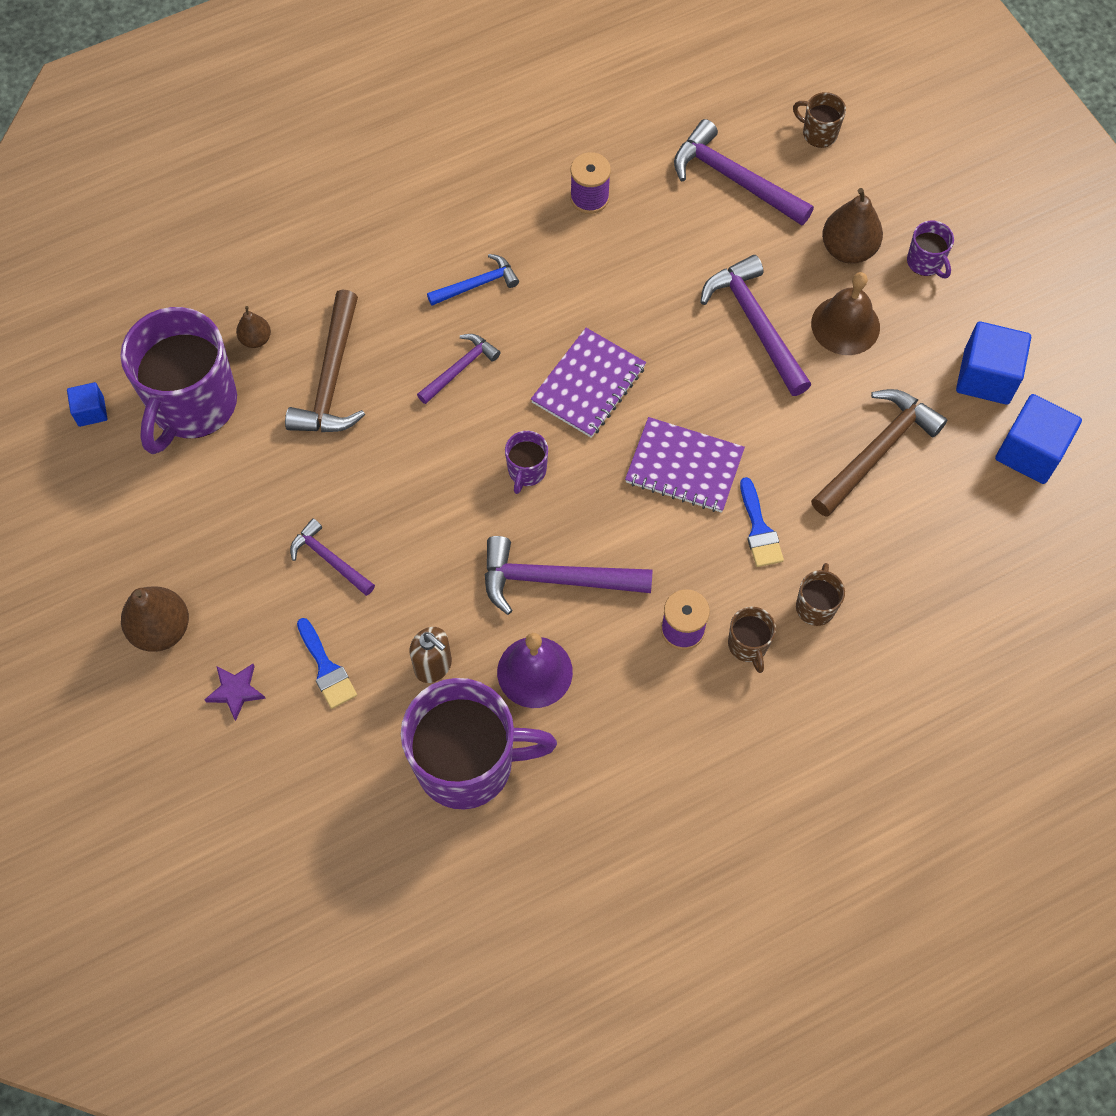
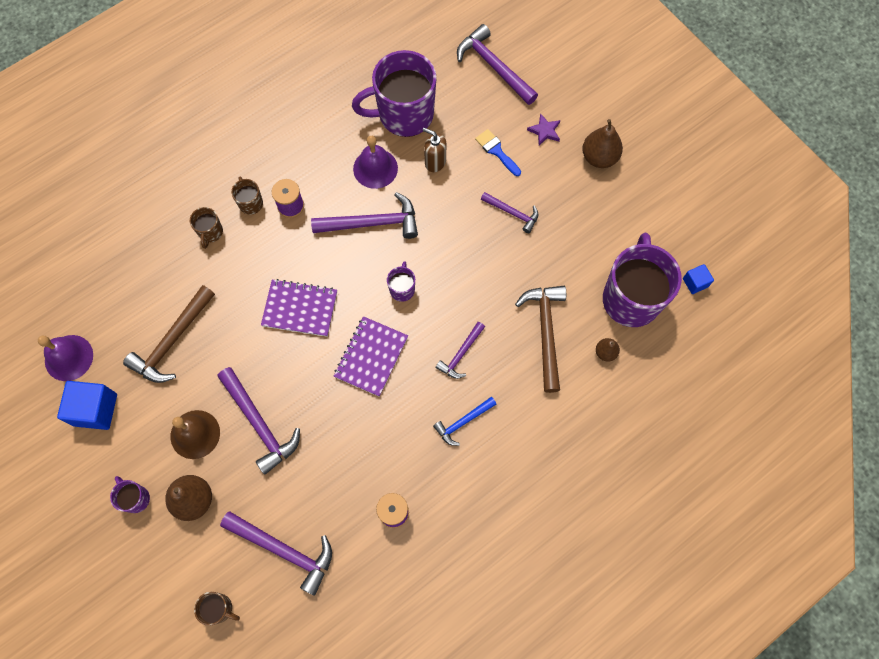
camera: 170 degrees right, 5 degrees up
blue brush [740,477,784,567] -> none
blue cube [995,394,1082,484] -> purple bell [38,335,93,381]
none -> purple hammer [457,24,538,105]

